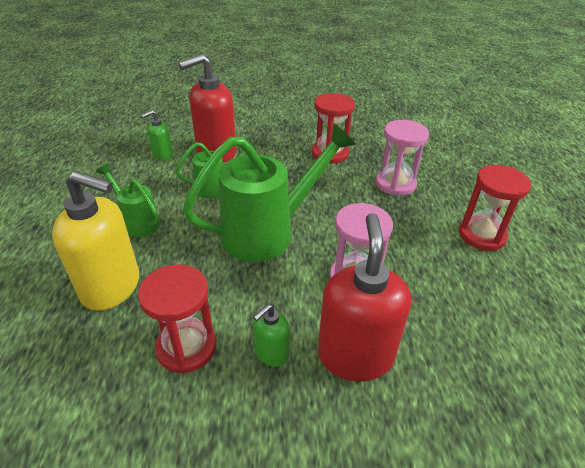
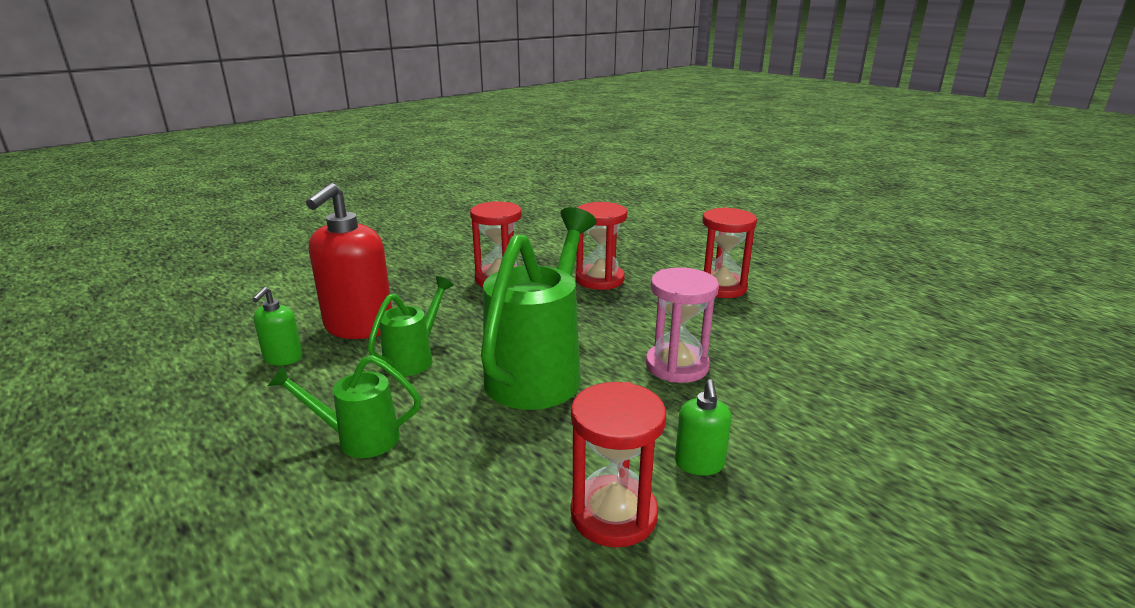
camera: 40 degrees left, 15 degrees down
yellow soap dispenser [52,171,139,311] -> none
red soap dispenser [318,213,411,381] -> none
pink hourglass [376,120,429,196] -> red hourglass [576,202,627,290]

